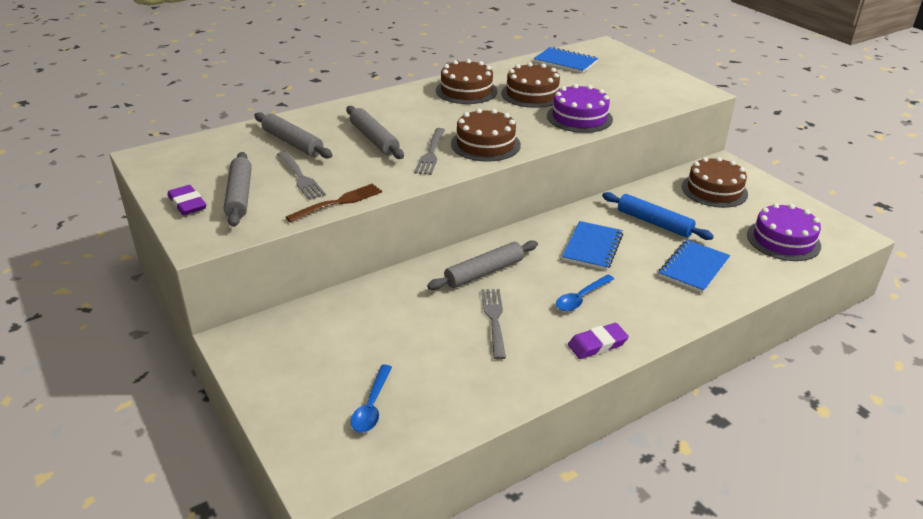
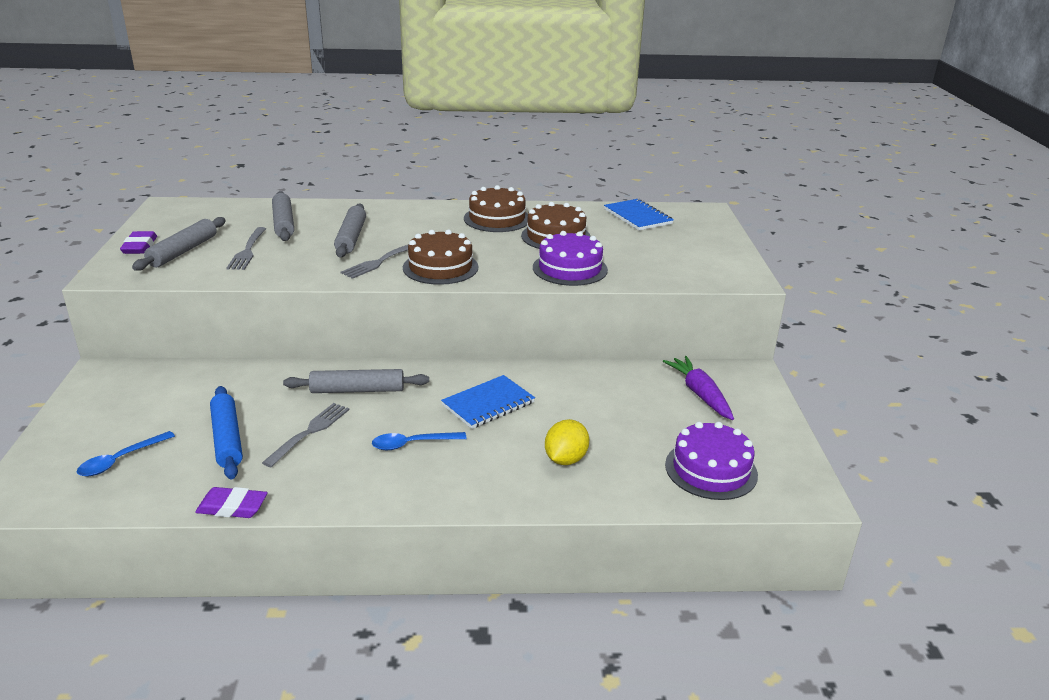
camera: 30 degrees right, 5 degrees down
brown fork [286,184,382,223] -> none
purple eraser [568,323,629,359] -> purple eraser moved to [195,487,268,518]
blue rolling pin [602,192,714,240] -> blue rolling pin moved to [210,386,243,479]
blue notebook [658,240,730,293] -> yellow lemon [545,419,589,465]
brown cake [682,157,748,208] -> purple carrot [663,356,734,420]

